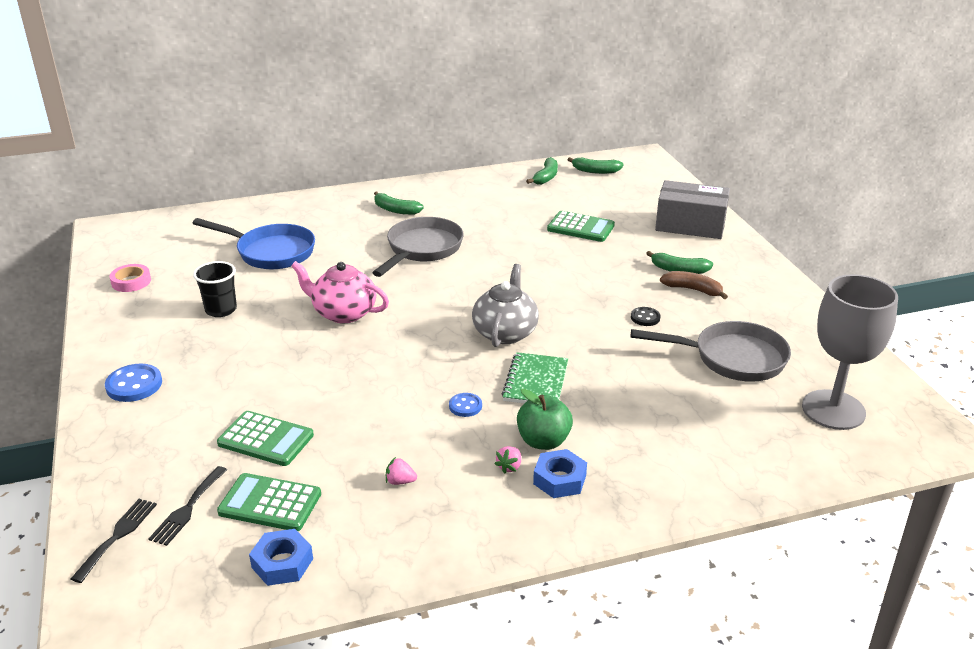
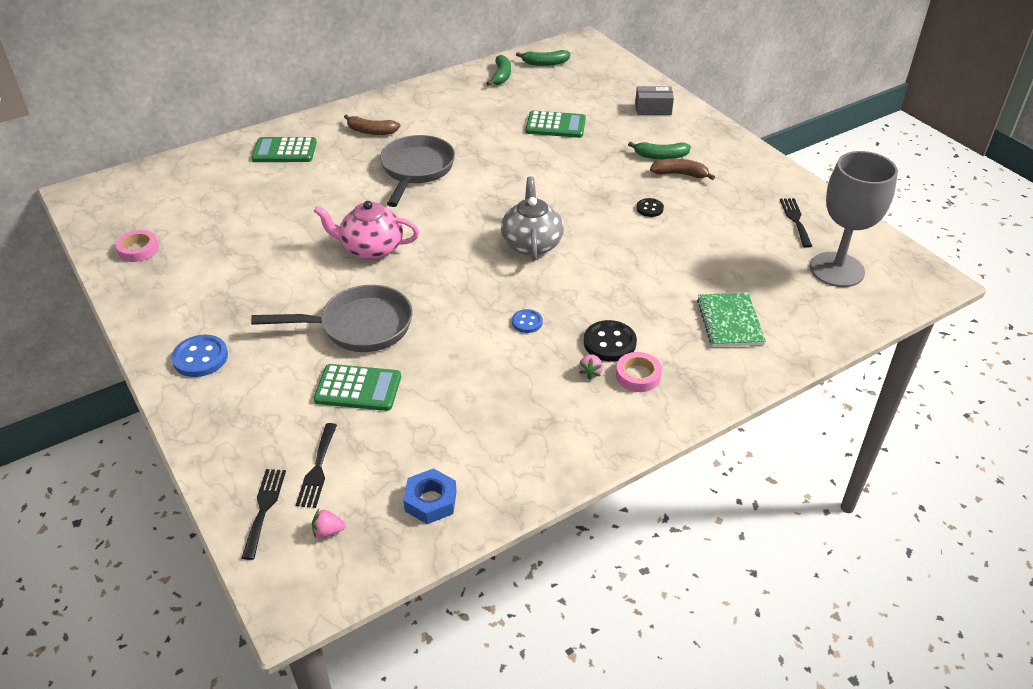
camera: 15 degrees left, 10 degrees up
blue pan [192,218,315,269] -> none
black cup [193,261,237,317] -> none
green calculator [217,473,321,531] -> green calculator moved to [251,137,317,162]
green banana [374,191,424,215] -> brown banana [344,114,400,135]
pink strawberry [386,457,417,485] -> pink strawberry moved to [312,509,346,538]
green notebook [502,352,568,403] -> green notebook moved to [697,292,766,347]
green apple [517,389,573,450] -> black button [584,320,637,362]
blue nut [533,449,587,498] -> pink tape [616,352,662,392]
grey pan [631,321,791,382] -> grey pan moved to [251,285,413,352]
grey box [655,180,730,239] -> grey box [635,86,674,115], size x0.57
none -> black fork [780,198,812,248]

